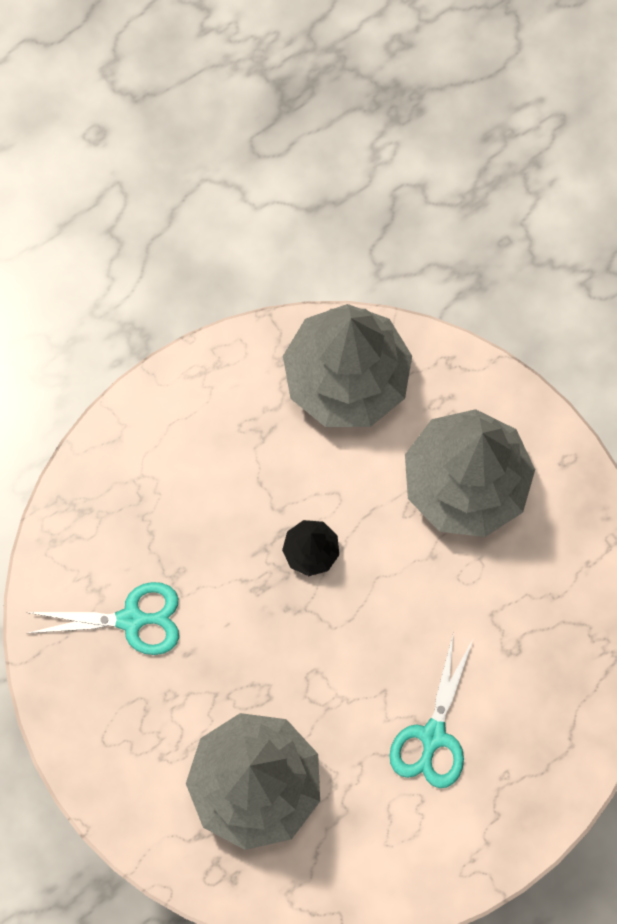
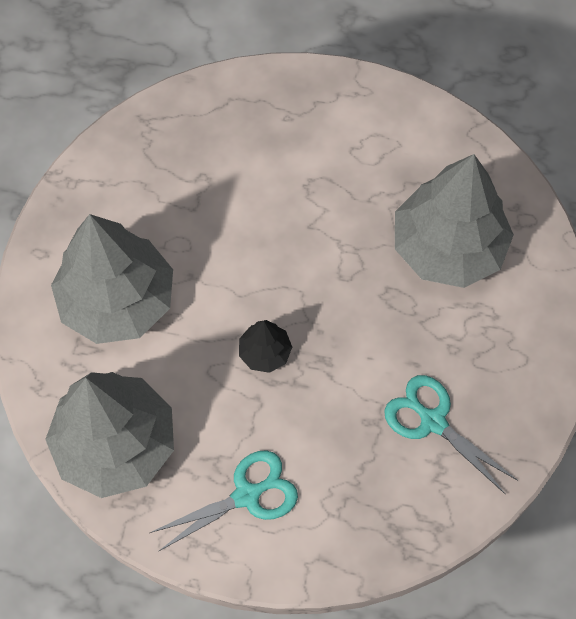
camera: 135 degrees left, 10 degrees down
turquoise scissors [389,635,473,788] -> turquoise scissors moved to [150,450,298,552]

